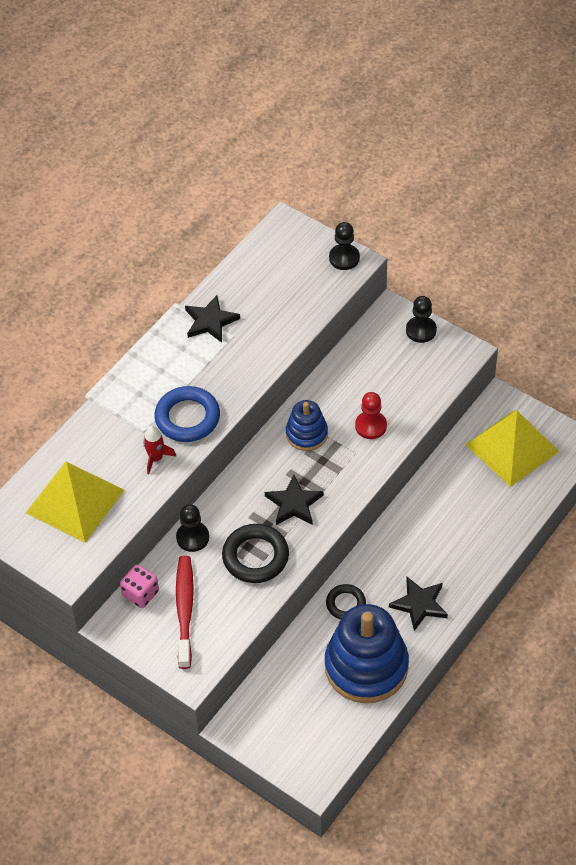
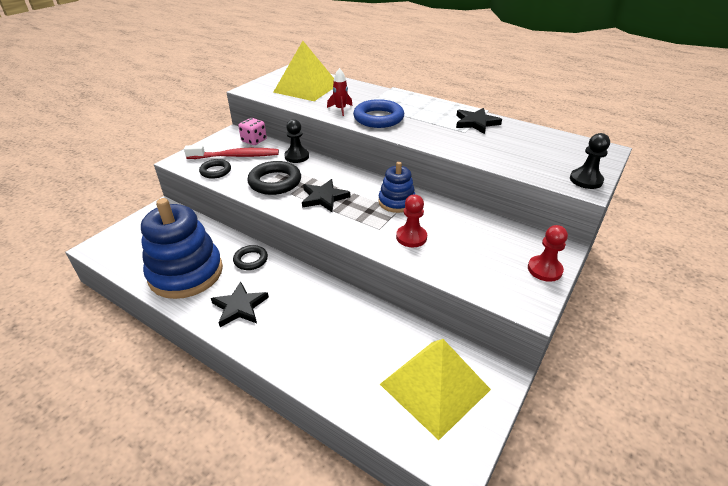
camera: 85 degrees right, 15 degrees down
black pawn [406,296,437,343] -> red pawn [528,225,568,282]
none -> black ring [199,159,231,179]

